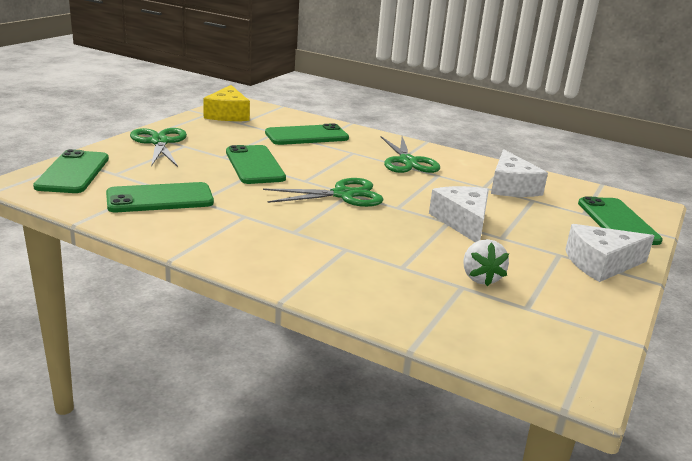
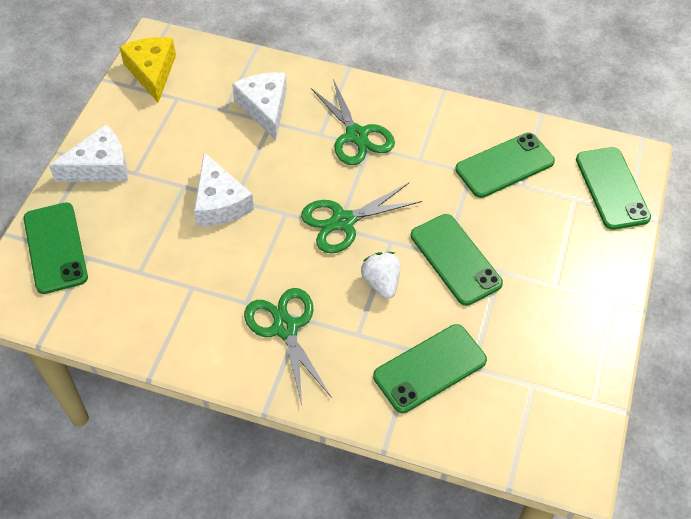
camera: 170 degrees right, 30 degrees up
green scissors [130,128,187,167] -> green scissors moved to [311,79,395,165]
yellow cheese [203,85,250,121] -> yellow cheese moved to [119,37,176,103]
white strawberry [463,239,509,286] -> white strawberry moved to [361,252,400,299]
white cheese [491,149,548,197] -> white cheese moved to [232,72,287,140]

